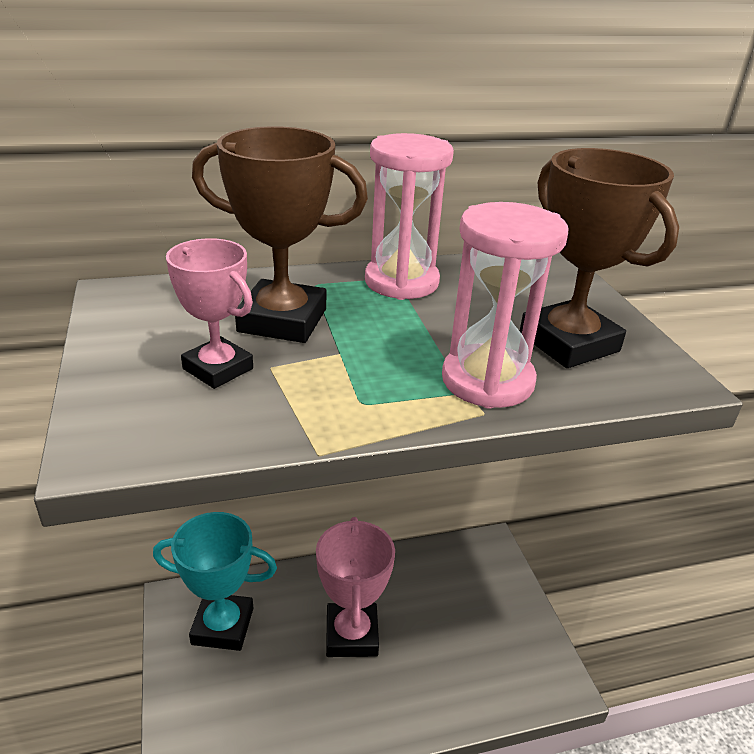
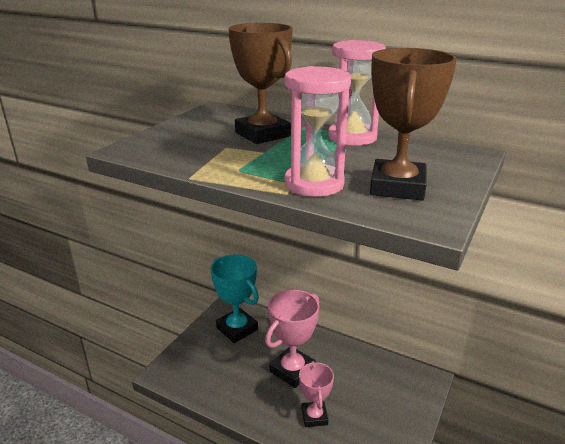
camera: 45 degrees right, 5 degrees down
pink trophy [166,238,253,389] -> pink trophy moved to [299,361,334,427]

